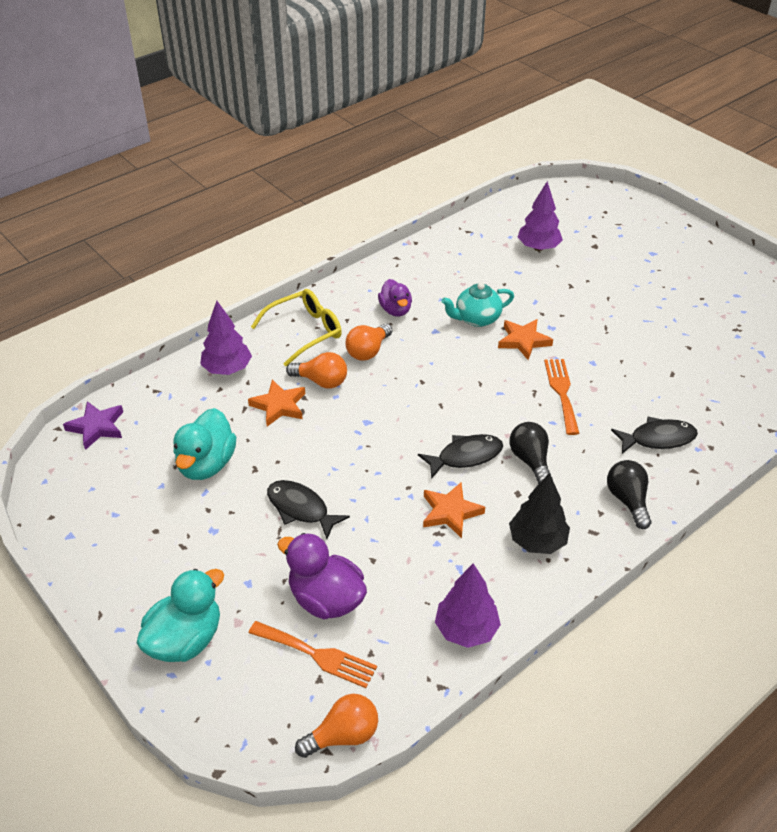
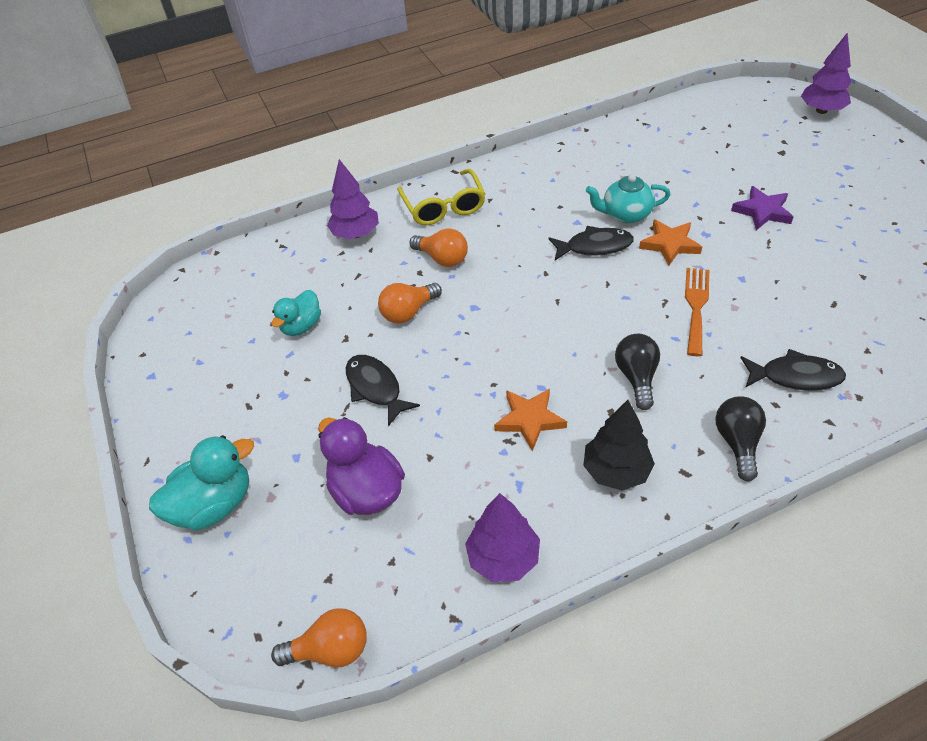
camera: 20 degrees right, 5 degrees up
purple star [63,401,123,450] -> purple star moved to [731,186,793,230]
turquoise duck [174,408,237,480] -> turquoise duck [271,290,321,336], size x0.65
orange star [248,380,305,426] -> none
orange fork [249,621,377,688] -> none
yellow glasses [251,289,342,366] -> yellow glasses turned 90 degrees clockwise [397,169,485,225]
orange light bulb [345,324,392,361] -> orange light bulb moved to [378,283,442,323]
purple duck [378,279,412,317] -> none
black fish [418,434,503,479] -> black fish moved to [548,226,634,260]
purple tree [518,181,563,251] -> purple tree moved to [801,32,851,114]

